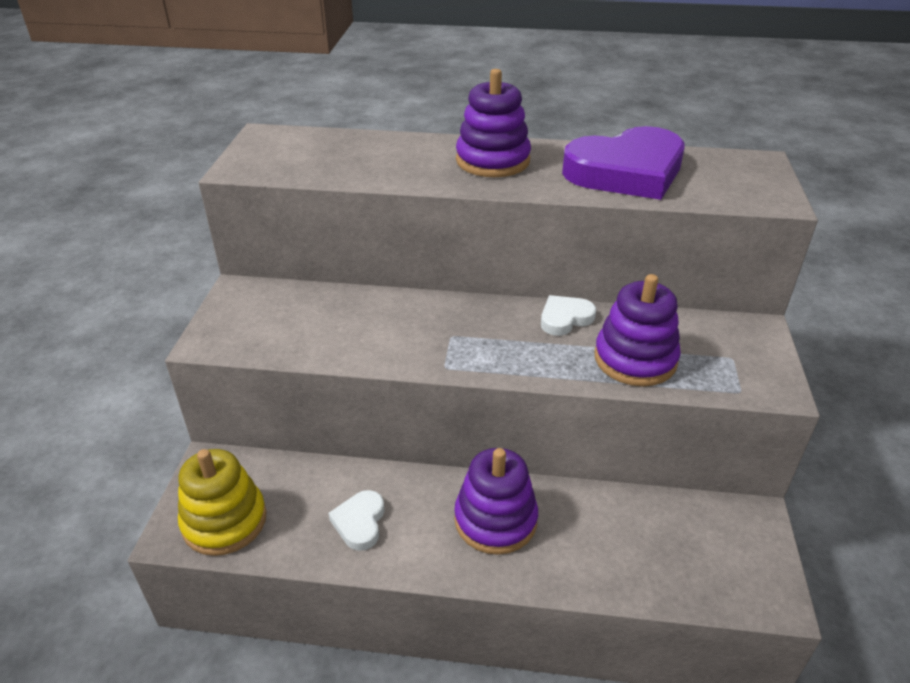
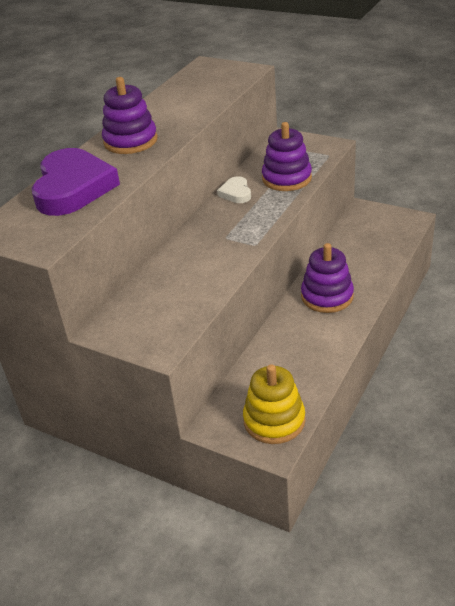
camera: 65 degrees left, 0 degrees up
white heart [328,490,384,551] -> none
purple heart [562,126,685,200] -> purple heart moved to [32,148,120,216]

